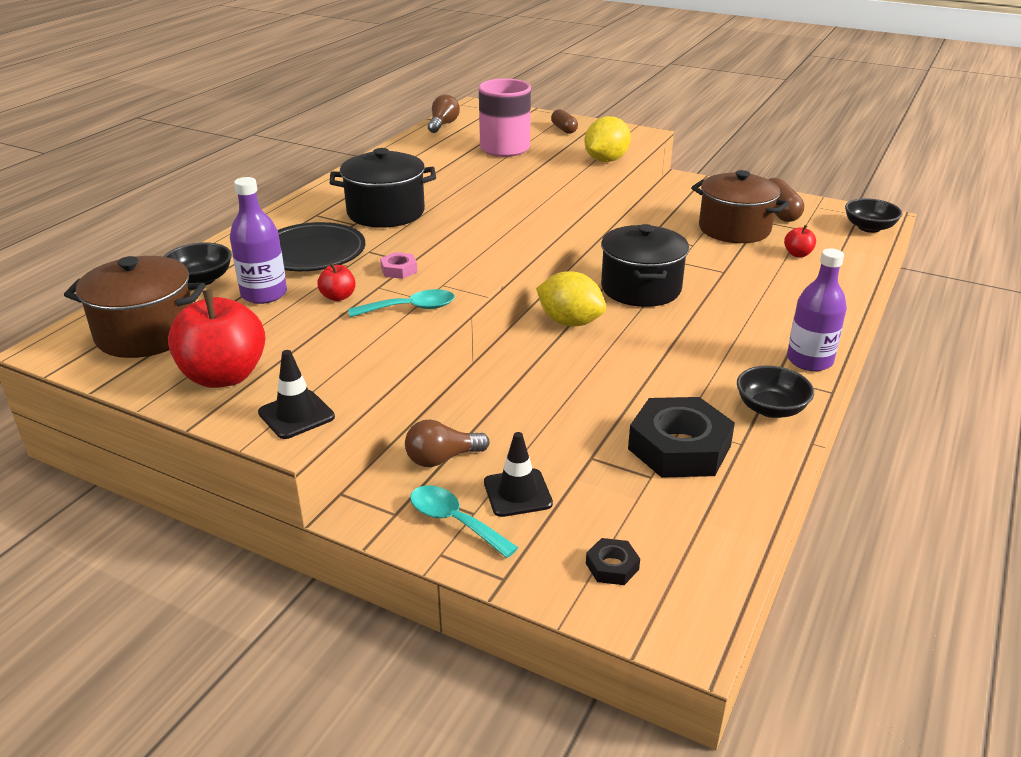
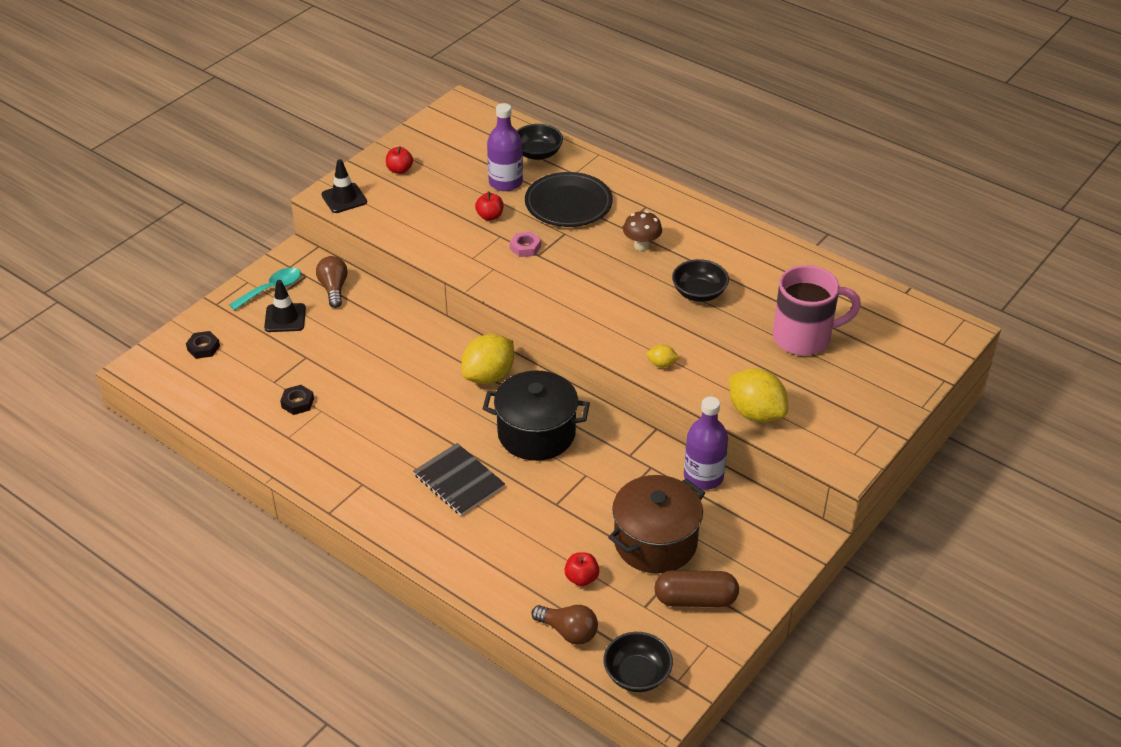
camera: 100 degrees right, 10 degrees up
brown pot [64,256,206,358] -> none
red apple [168,290,266,388] -> red apple [386,146,413,174], size x0.47
black pot [330,148,436,228] -> brown mushroom [623,211,662,251]
turquoise spoon [348,289,455,317] -> none
brown light bulb [428,94,460,133] -> brown light bulb moved to [531,605,598,645]
brown capsule [551,109,578,134] -> none
black nut [628,397,735,478] -> black nut [280,385,314,415], size x0.44
black bowl [737,365,814,418] -> black bowl moved to [672,259,729,302]
purple bottle [787,248,847,371] -> purple bottle moved to [684,397,728,490]
none -> black notebook [414,443,505,516]
none -> yellow lemon [646,345,679,368]

